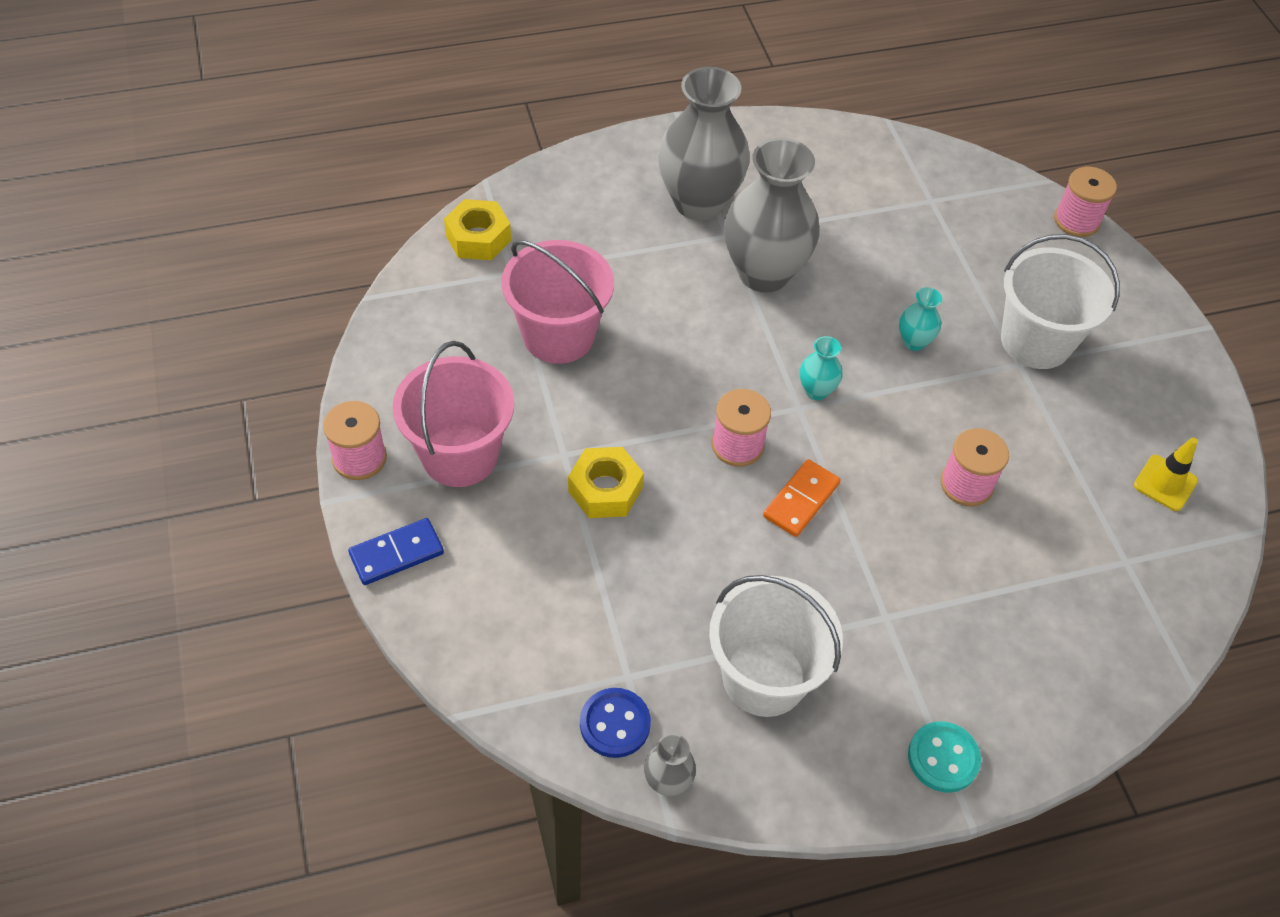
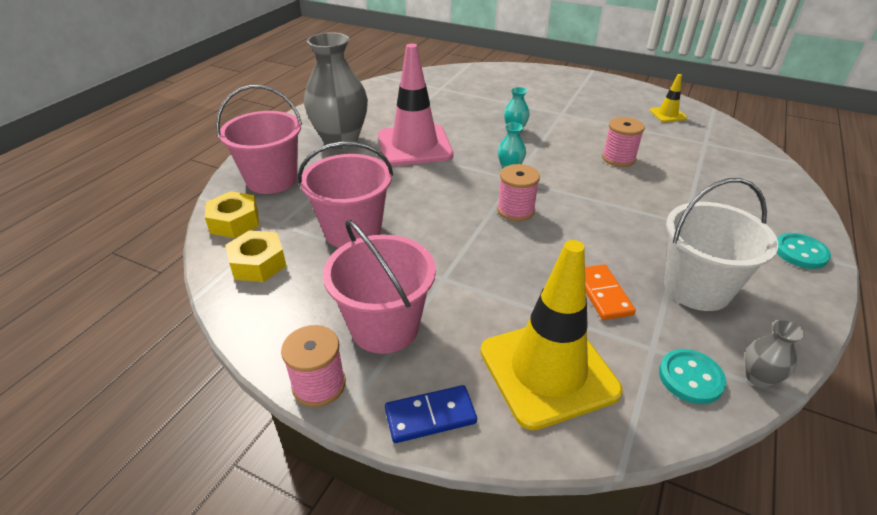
camera: 45 degrees left, 15 degrees down
blue domino [348,518,444,585] -> blue domino turned 60 degrees clockwise [385,385,477,443]
yellow nut [568,447,644,518] -> yellow nut moved to [225,230,287,282]
blue button [580,688,651,758] -> turquoise button [659,349,726,404]
grey vase [724,138,819,293] -> pink traffic cone [378,44,453,166]
orange domino [763,459,841,537] -> orange domino moved to [585,264,636,320]
white bucket [1001,234,1120,369] -> none
pink spool [1054,167,1117,237] -> none
none -> pink bucket [216,85,302,194]
none -> yellow traffic cone [481,240,623,430]

